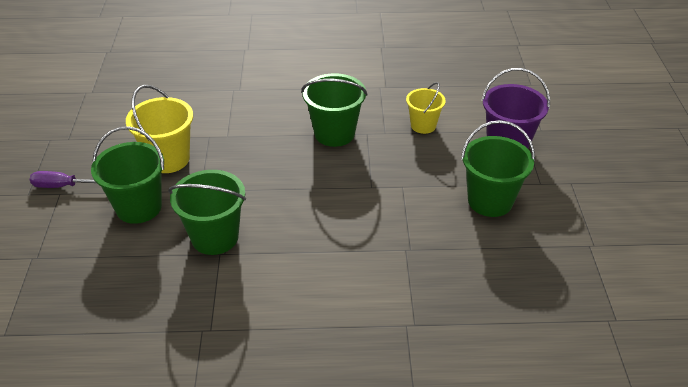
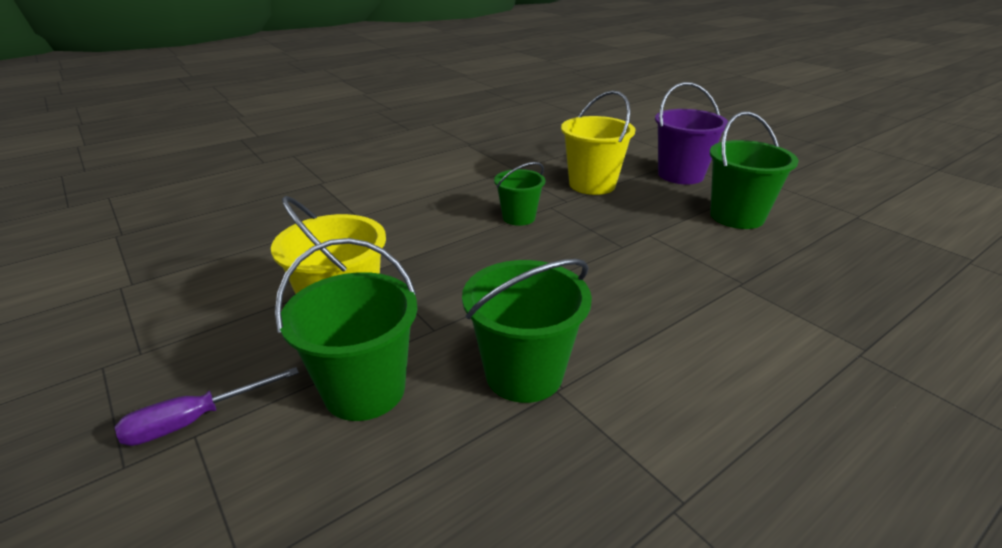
camera: 35 degrees left, 10 degrees down
green bucket [301,73,367,147] -> green bucket [494,162,545,226], size x0.63
yellow bucket [406,82,446,134] -> yellow bucket [561,91,636,195], size x1.58

